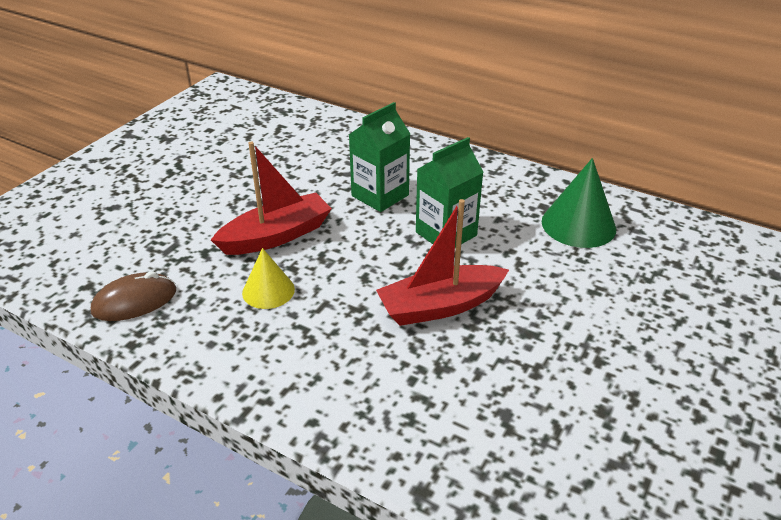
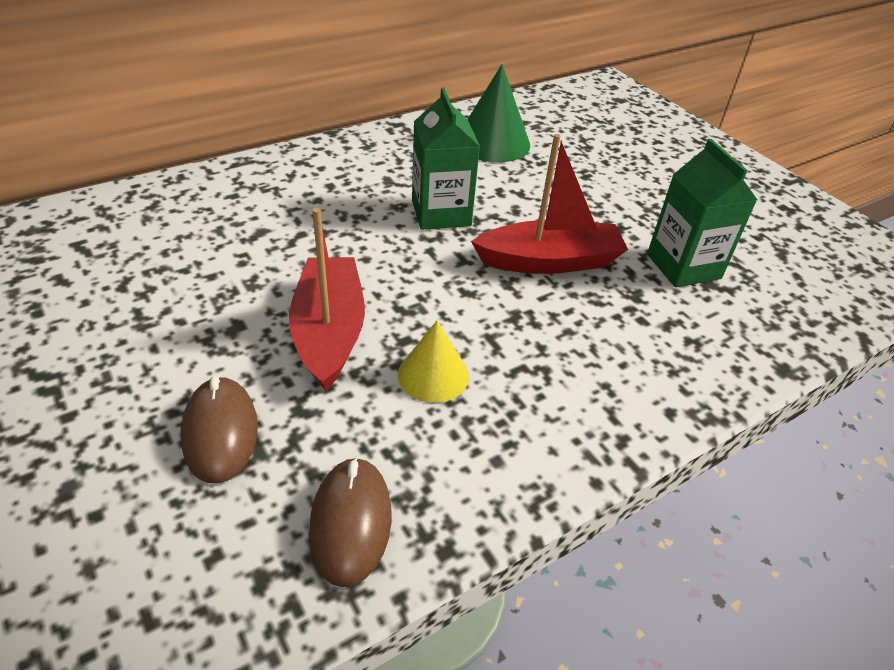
camera: 65 degrees left, 5 degrees up
green carton [349,102,410,212] -> green carton moved to [647,139,757,287]
red boat [376,199,509,326] -> red boat turned 105 degrees counterclockwise [471,134,628,274]
none -> brown mouse [181,376,258,484]

